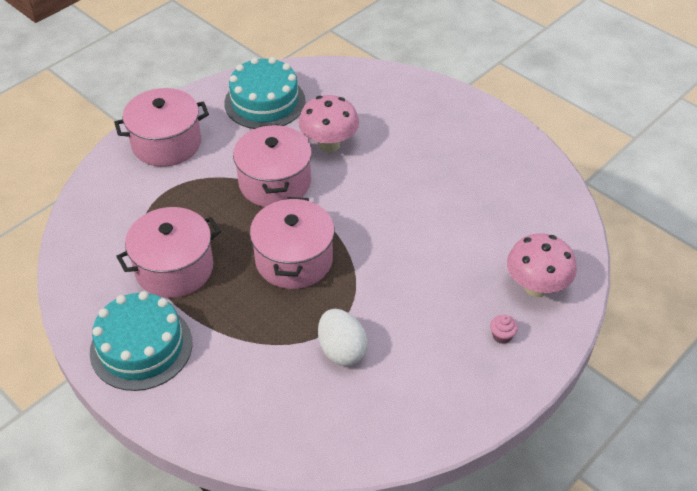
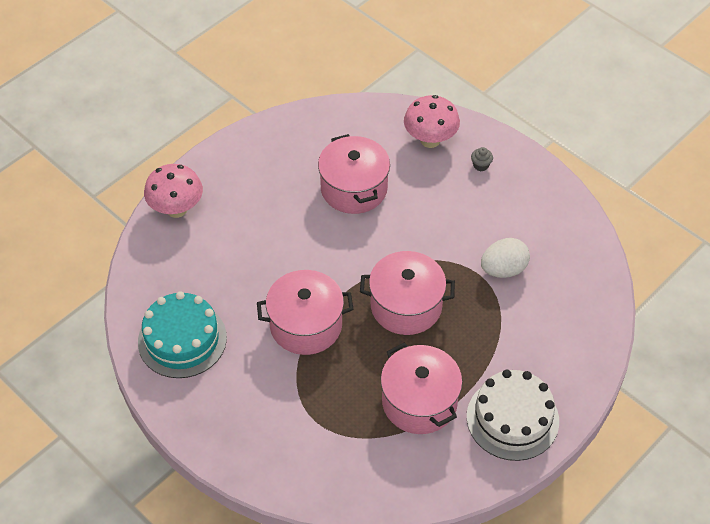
camera: 90 degrees left, 5 degrees up
turquoise cake [90,291,192,391] -> white cake [467,370,559,461]
pink pot [114,88,209,167] -> pink pot moved to [318,134,390,214]
pink mushroom [299,95,359,152] -> pink mushroom moved to [144,164,203,218]
pink cupcake [490,314,518,344] -> grey cupcake [471,147,493,171]

